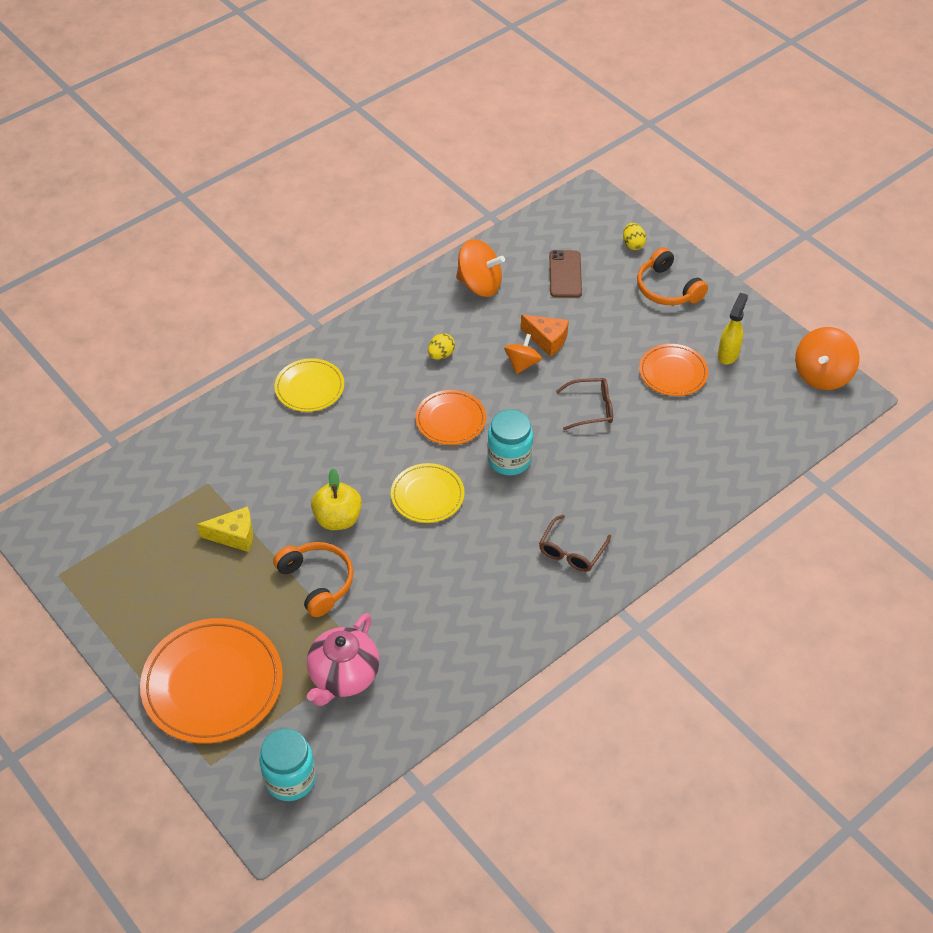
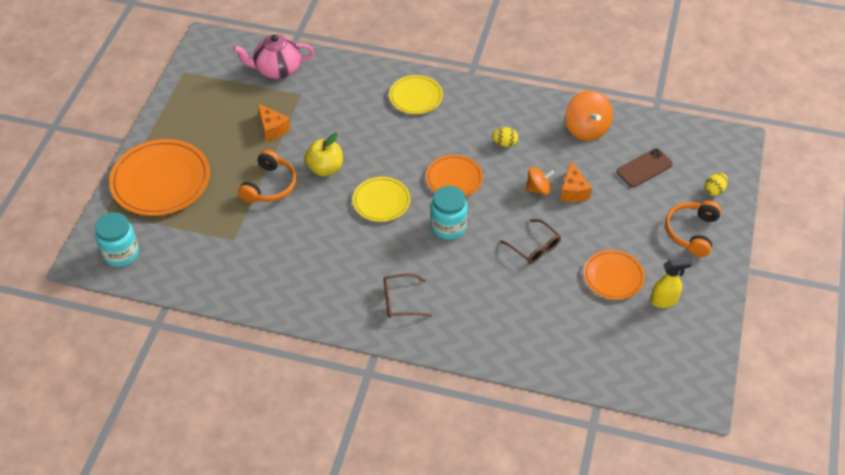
camera: 55 degrees right, 0 degrees up
yellow cheese [197,506,253,552] -> orange cheese [257,103,291,142]
pink teapot [307,613,379,706] -> pink teapot moved to [233,34,314,79]
orange spinning top [795,327,860,390] -> none

